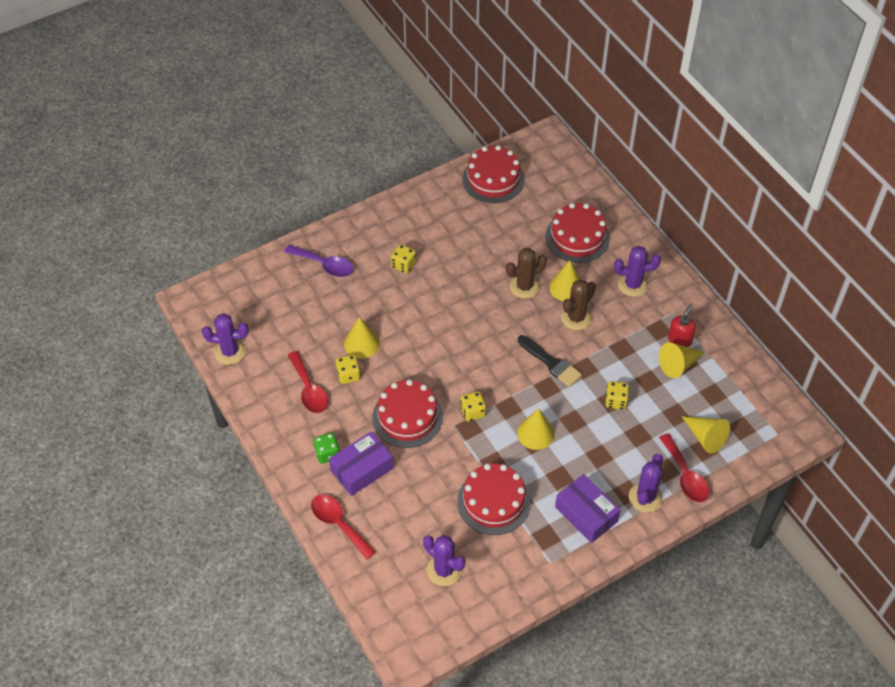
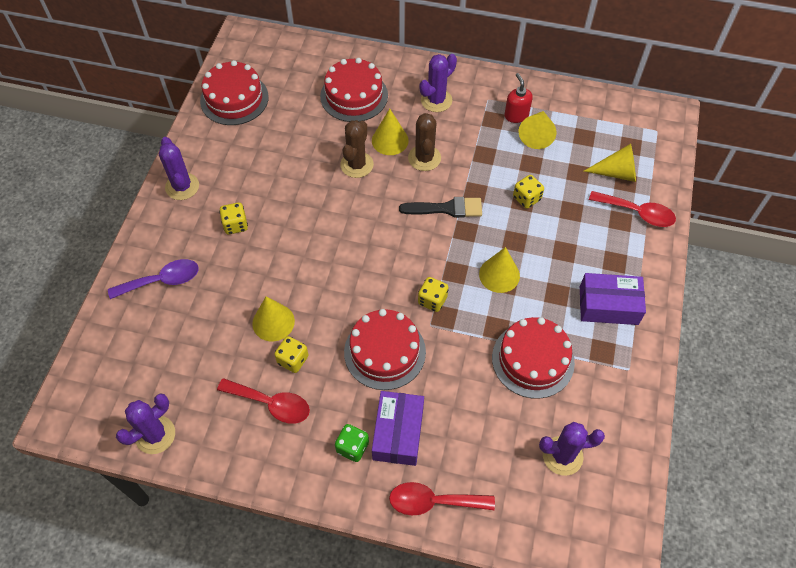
camera: 45 degrees left, 5 degrees up
purple cactus [629,454,663,513] -> purple cactus moved to [159,137,199,200]

